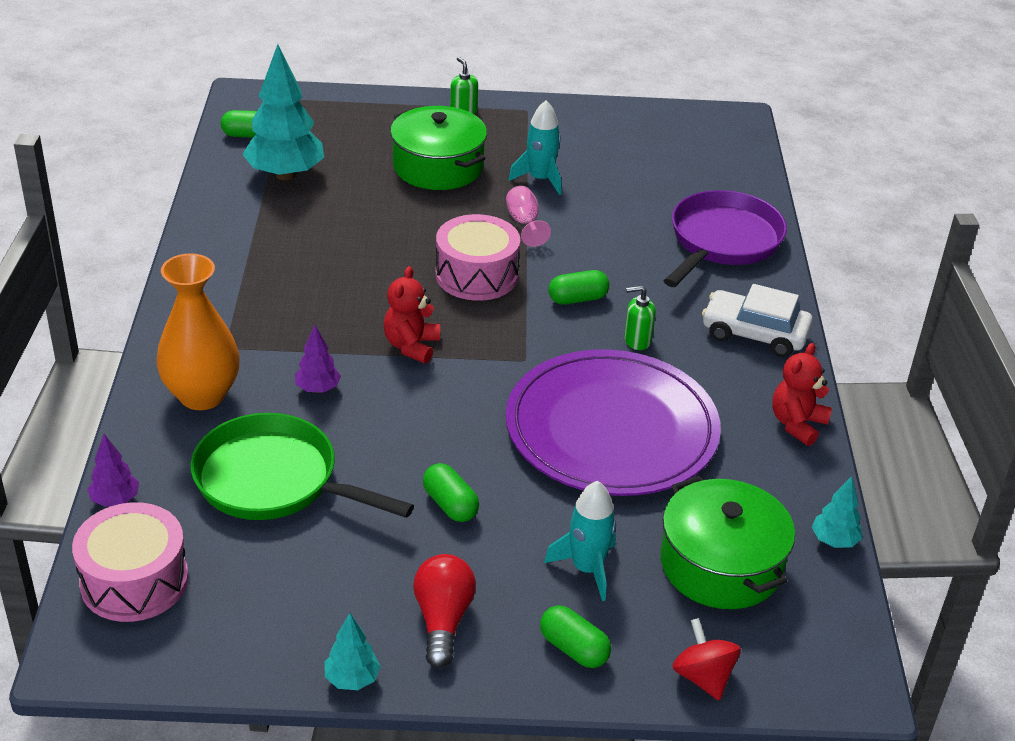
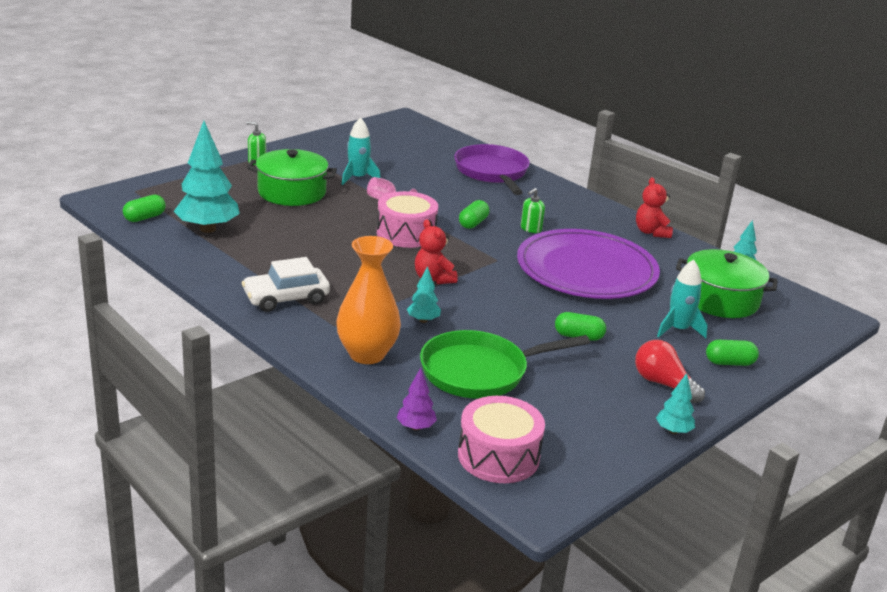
camera: 45 degrees left, 10 degrees down
purple tree [295,325,341,393] -> turquoise tree [407,266,441,323]
red spinning top [672,618,741,700] -> none
white car [702,284,813,357] -> white car moved to [242,257,330,312]

